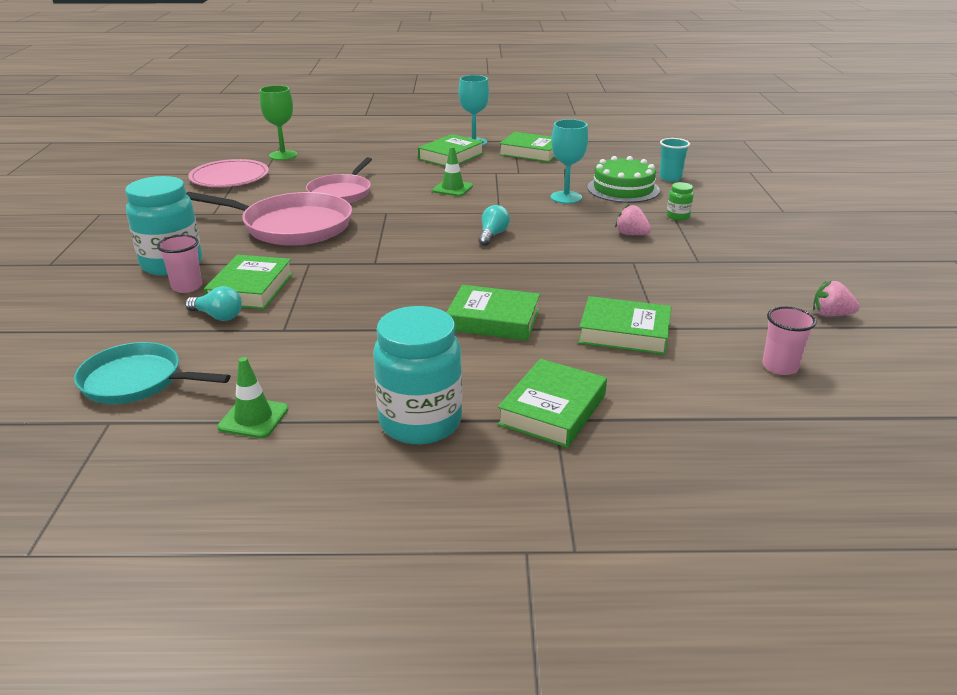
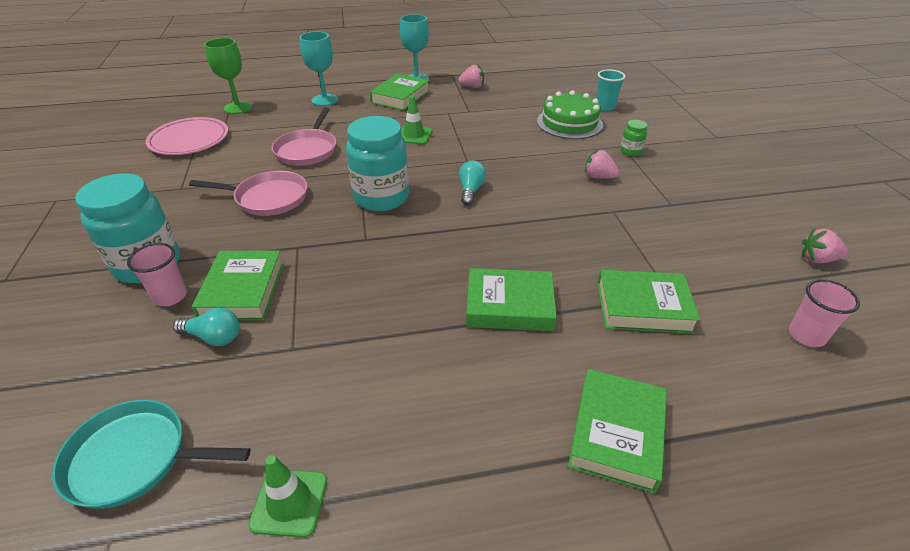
camera: 10 degrees left, 10 degrees up
pink pan [186,192,352,246] -> pink pan [189,171,307,216], size x0.65
turquoise jar [373,306,462,444] -> turquoise jar moved to [346,116,409,211]
green book [499,132,555,162] -> pink strawberry [458,64,484,88]
turquoise goblet [551,119,588,204] -> turquoise goblet moved to [300,31,338,106]

